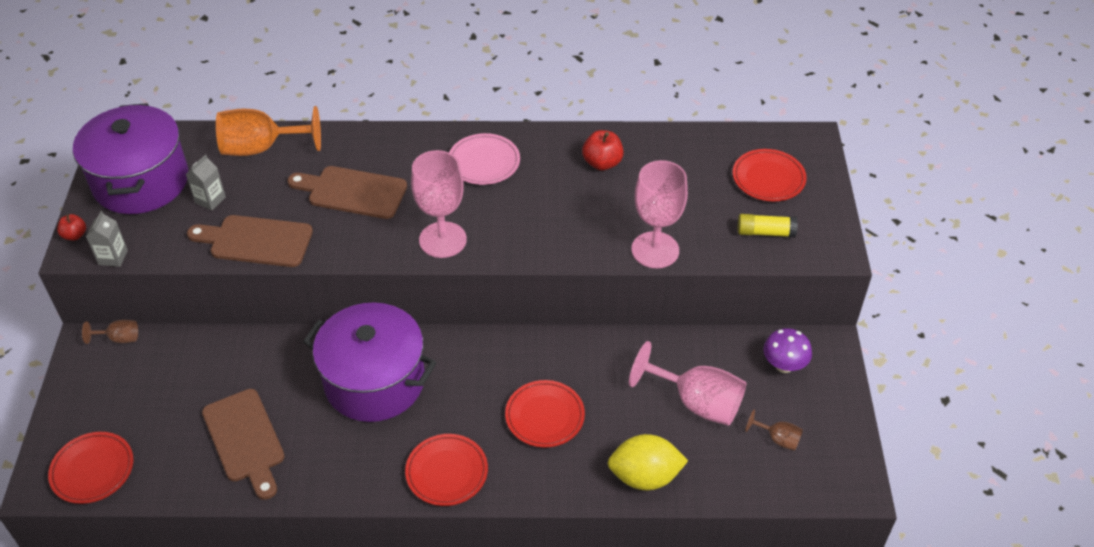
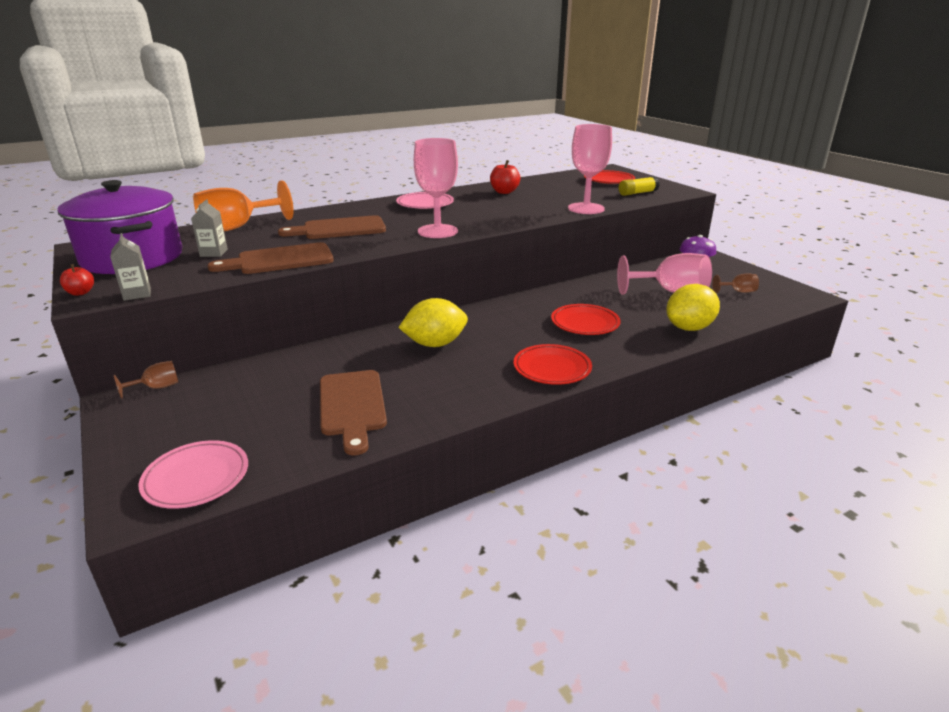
camera: 30 degrees left, 20 degrees down
red plate [48,432,133,504] -> pink plate [138,440,248,509]
brown cutting board [202,389,285,500] -> brown cutting board turned 45 degrees clockwise [320,370,387,455]
purple pot [303,303,437,422] -> yellow lemon [398,298,468,347]

